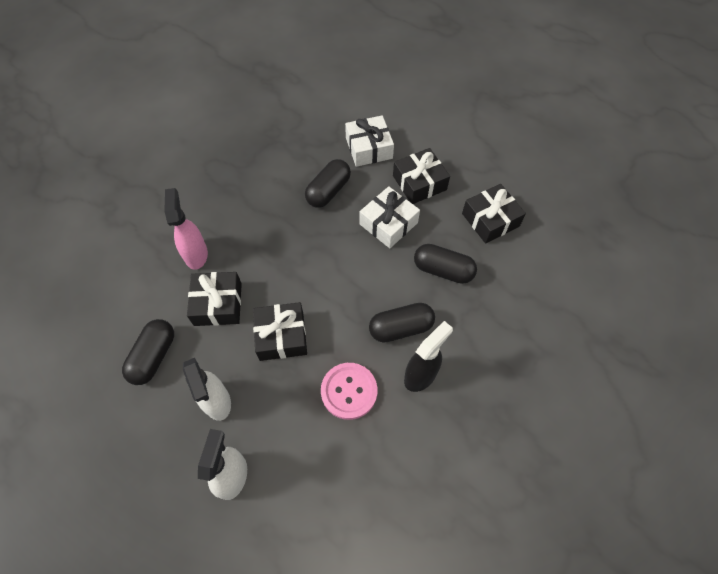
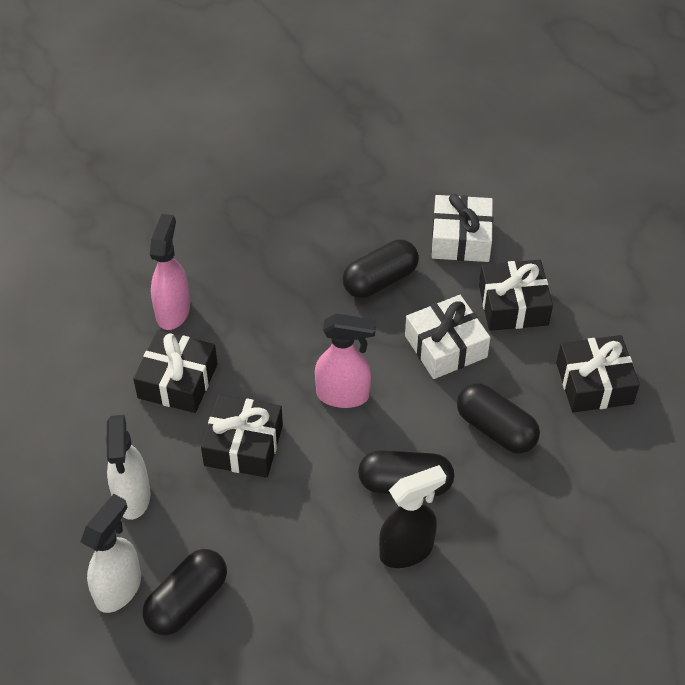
camera: 20 degrees right, 10 degrees down
black capsule [122,319,174,385] -> black capsule moved to [143,549,227,635]
pink button [321,363,377,420] -> none
none -> pink spray bottle [315,314,376,408]

